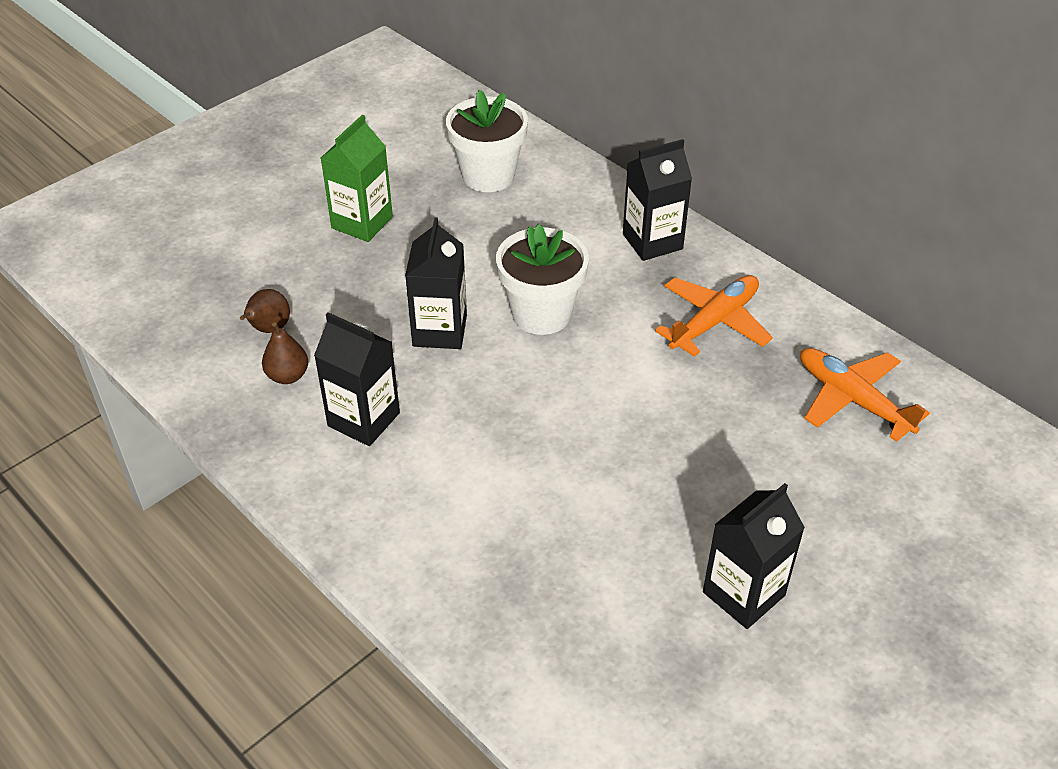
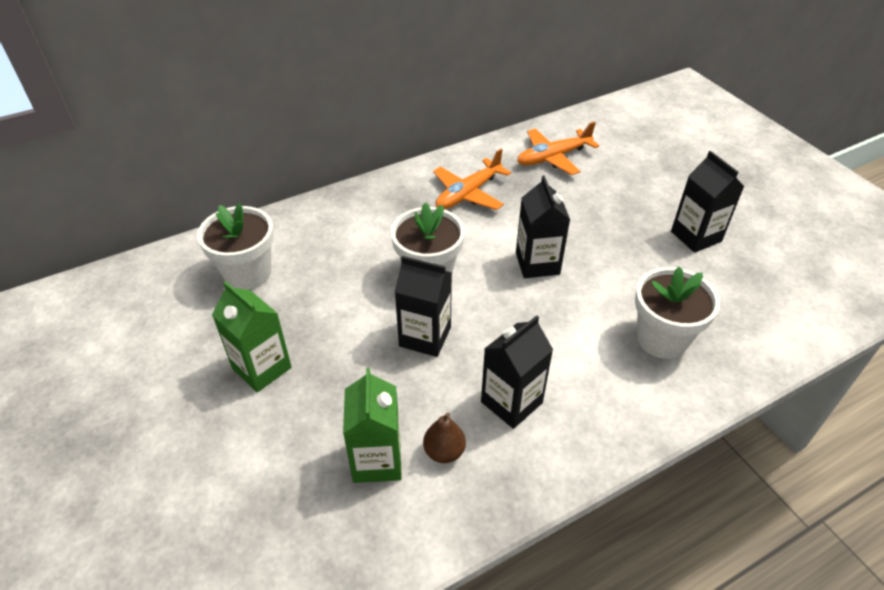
camera: 75 degrees left, 0 degrees up
brown pear [240,289,290,333] -> green carton [343,368,402,483]
black carton [623,139,692,261] -> black carton moved to [516,175,570,278]
orange plane [655,275,773,357] -> orange plane turned 105 degrees counterclockwise [433,149,511,210]
none -> white flower pot [635,267,720,359]

